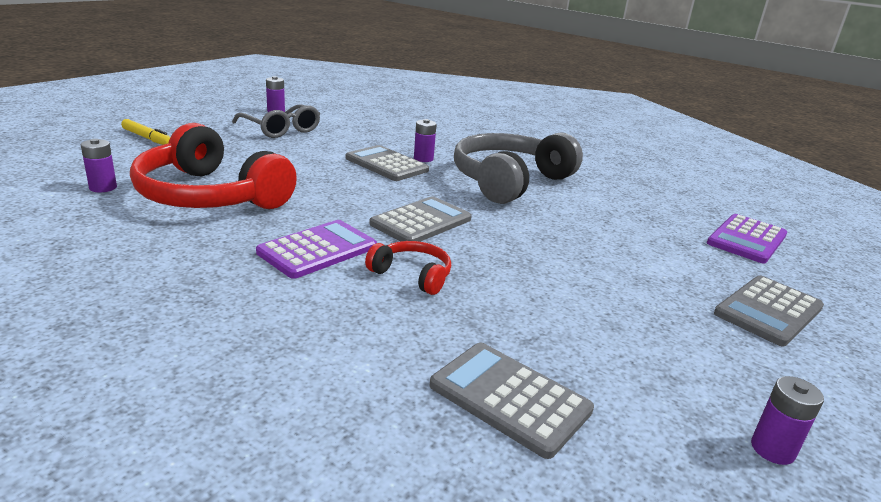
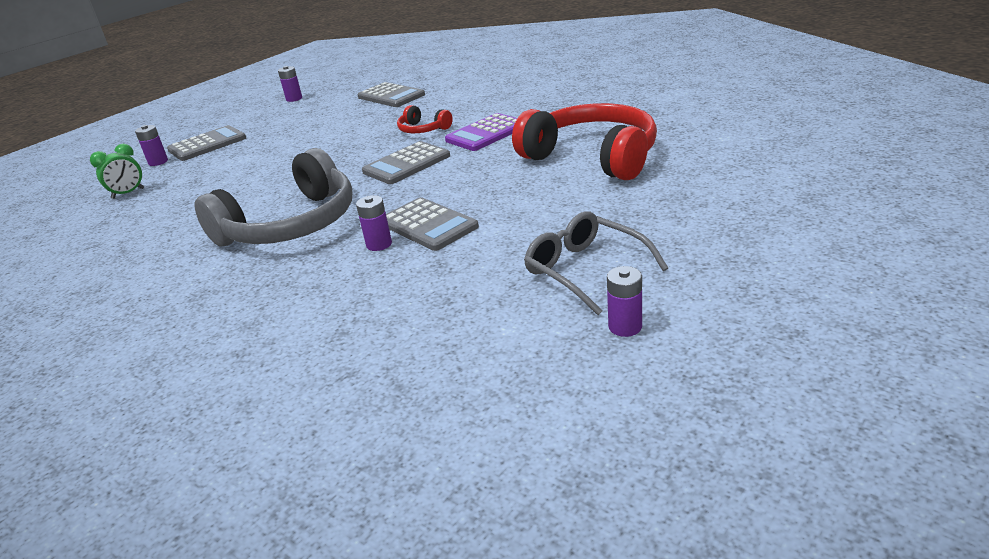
camera: 170 degrees left, 5 degrees up
purple battery [81,139,117,192] -> purple battery moved to [135,125,168,166]
yellow marker [121,119,170,145] -> none
purple calculator [707,214,787,263] -> green clock [90,144,144,199]

